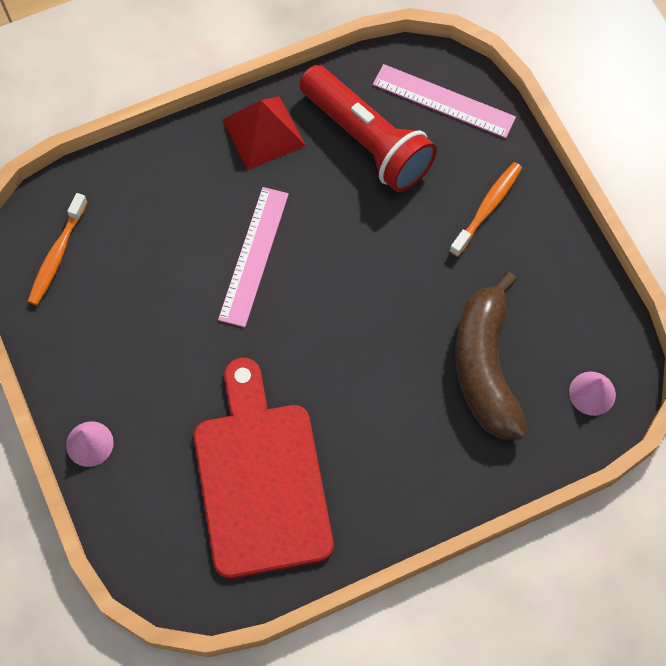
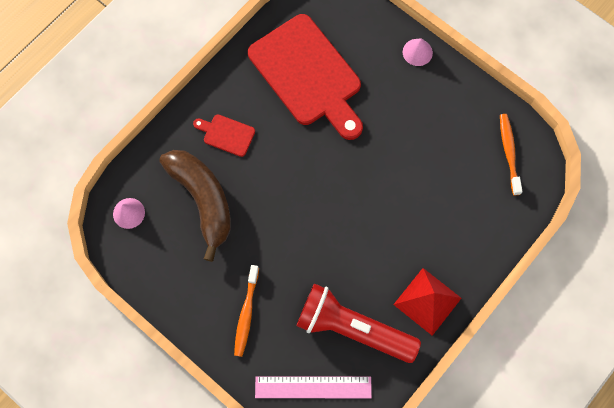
camera: 155 degrees right, 5 degrees up
pink ruler [218,187,289,327] -> none
none -> red cutting board [193,114,255,157]

